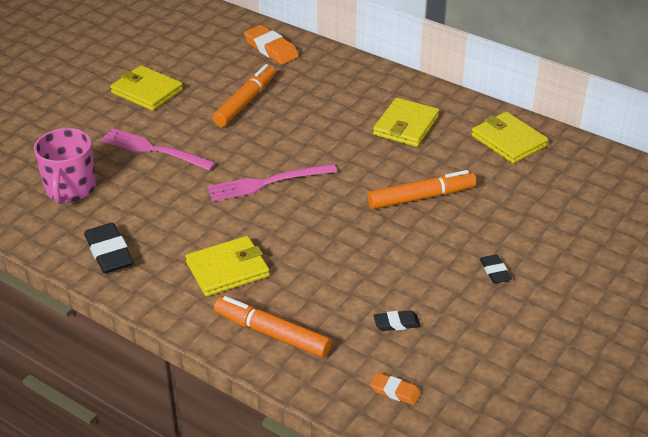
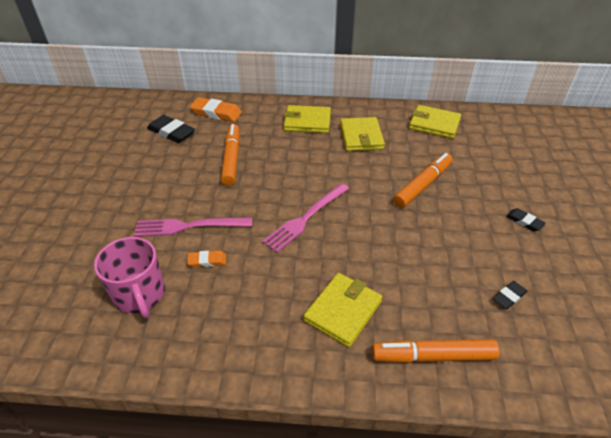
camera: 30 degrees left, 5 degrees up
black eraser [84,223,134,273] -> black eraser moved to [147,115,195,143]
yellow wallet [110,65,183,111] -> yellow wallet moved to [284,105,331,133]
orange eraser [370,373,421,405] -> orange eraser moved to [187,251,226,267]

